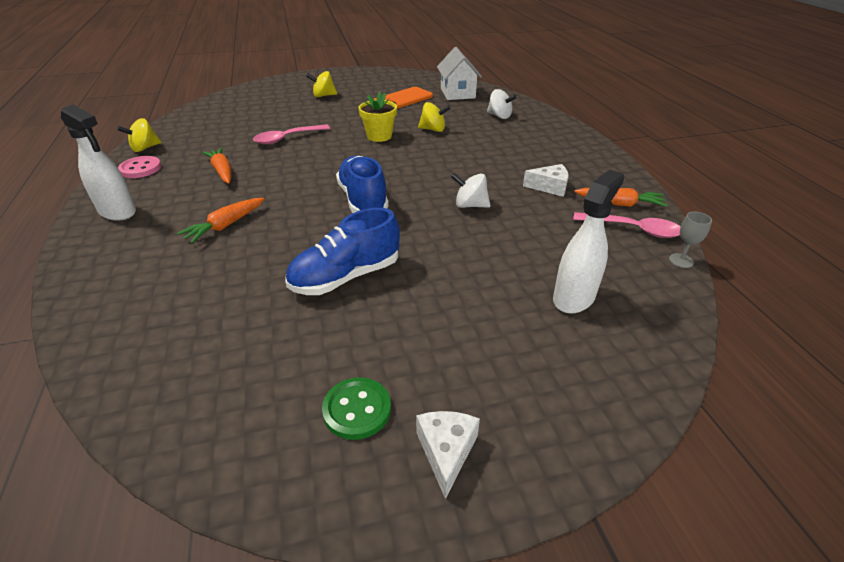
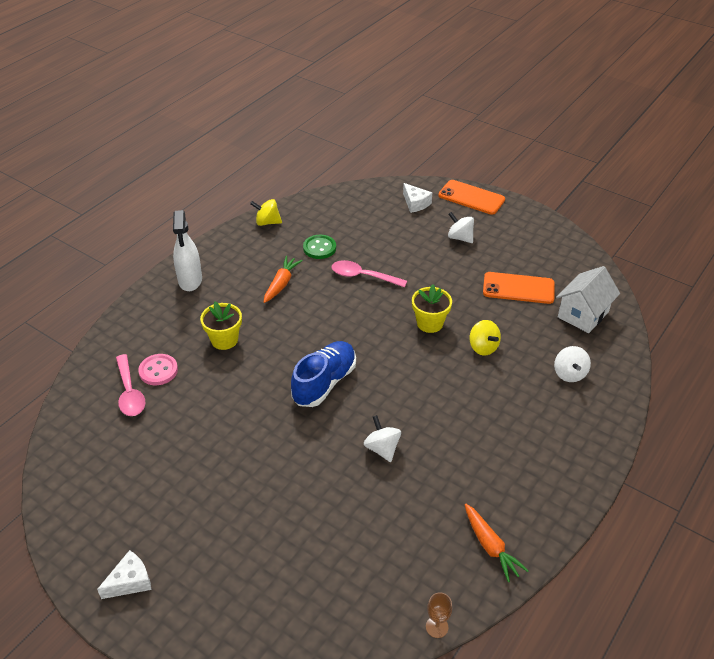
camera: 50 degrees right, 5 degrees up
pink button [118,156,161,178] -> pink button moved to [138,354,178,385]
orange carrot [177,198,264,243] -> yellow flower pot [200,302,242,350]
blue shoe [285,208,400,295] -> none
yellow spinning top [306,71,337,97] -> white spinning top [448,212,474,243]
green button [322,377,391,440] -> green button moved to [303,235,336,259]
white cheese [523,164,569,197] -> white cheese moved to [403,183,432,213]
white spray bottle [553,170,624,314] -> none
pink spoon [573,212,681,238] -> pink spoon moved to [116,354,145,416]
grey goblet [669,212,712,268] -> brown goblet [426,592,452,638]
none -> orange phone [438,180,505,215]

